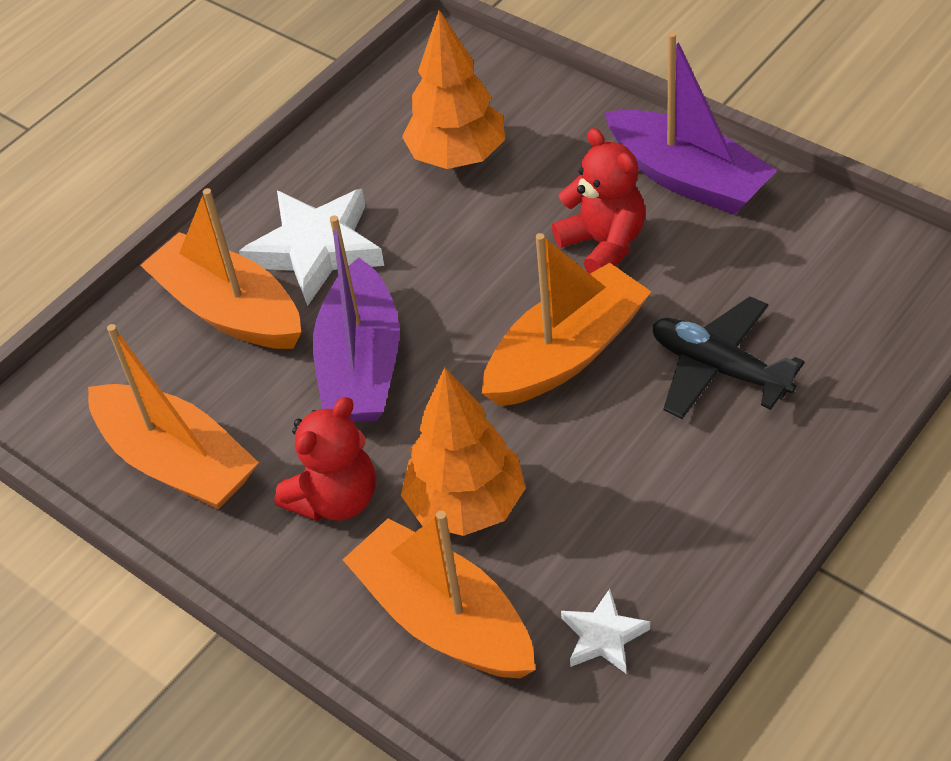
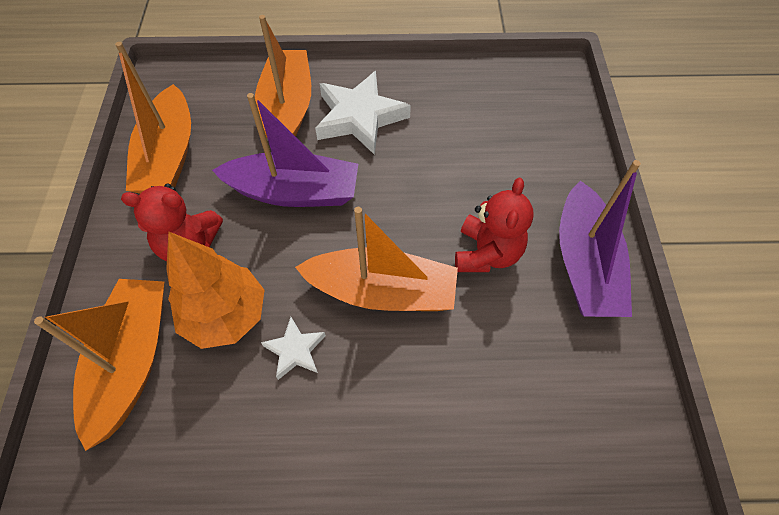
camera: 45 degrees right, 10 degrees up
purple boat [313,215,400,422] -> purple boat turned 135 degrees counterclockwise [212,93,358,207]
orange tree [402,10,505,169] -> none
white star [561,589,650,673] -> white star moved to [261,317,326,380]
black plane [653,296,805,419] -> none

